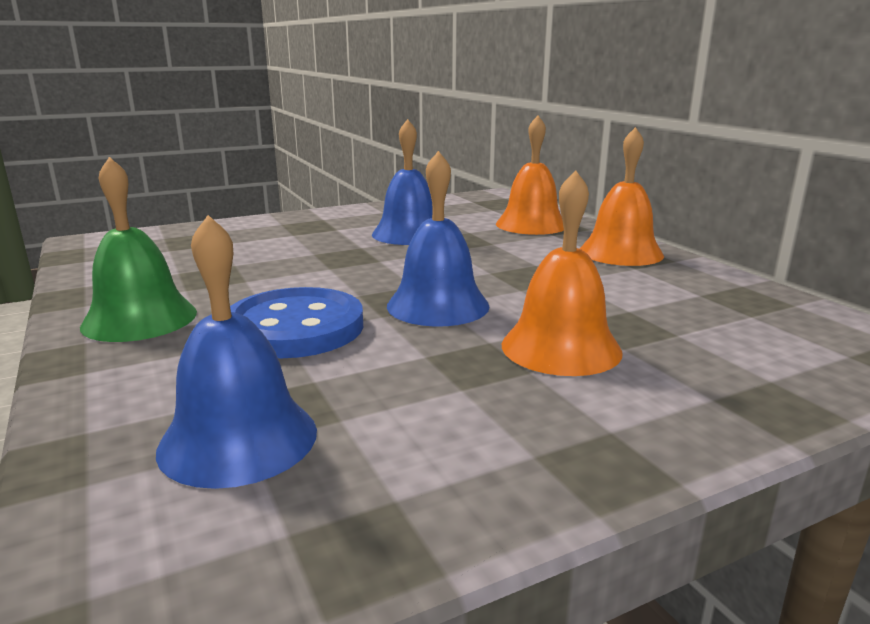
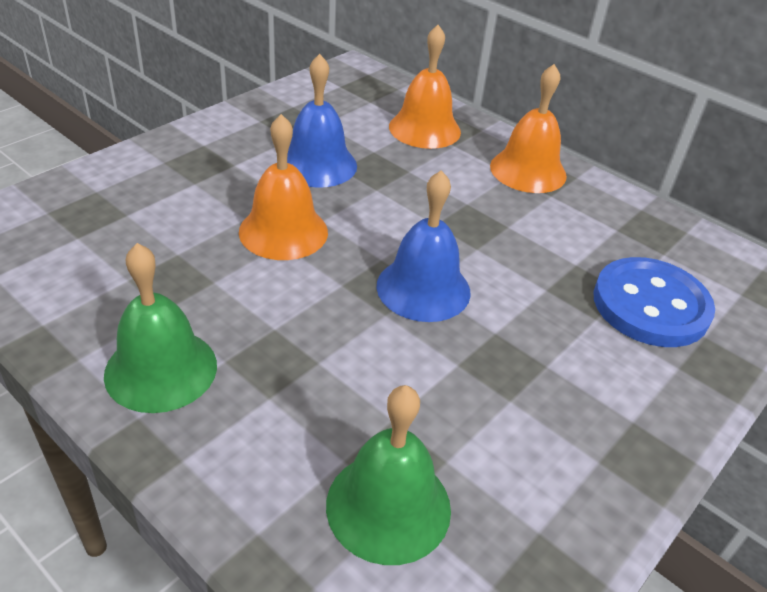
camera: 25 degrees left, 20 degrees up
blue bell [156,215,317,489] -> green bell [326,385,451,565]
blue button [230,287,363,358] -> blue button moved to [593,257,715,347]
orange bell [501,170,623,376] -> orange bell moved to [239,114,328,260]

